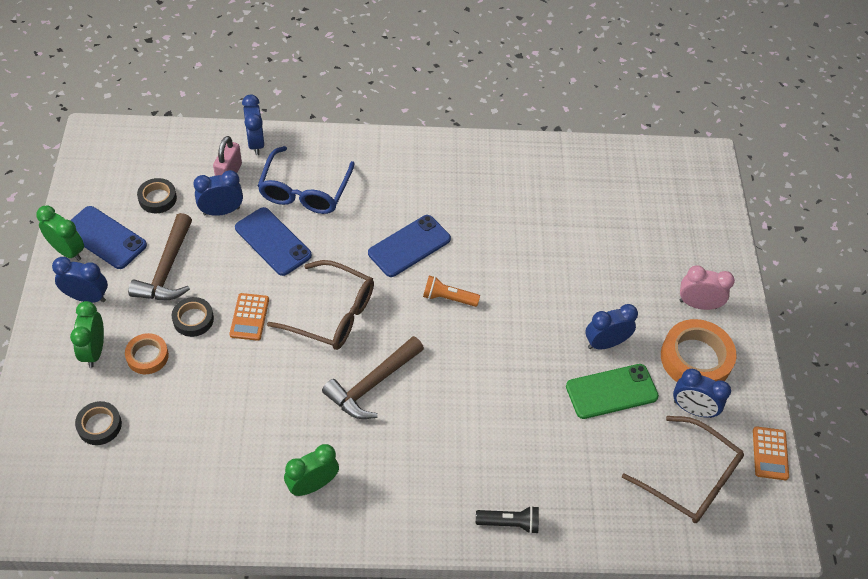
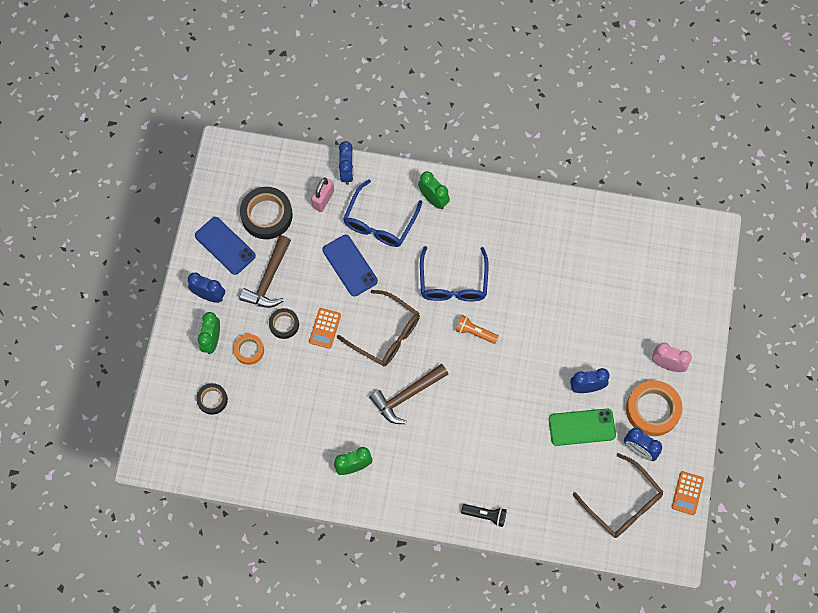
camera: 15 degrees right, 15 degrees up
green clock [37,206,84,261] -> green clock moved to [418,171,450,209]
black tape [137,178,177,213] -> black tape [240,187,293,239], size x1.78
blue clock [193,170,243,216] -> none
blue phone [368,215,451,277] -> blue glasses [420,246,488,301]

